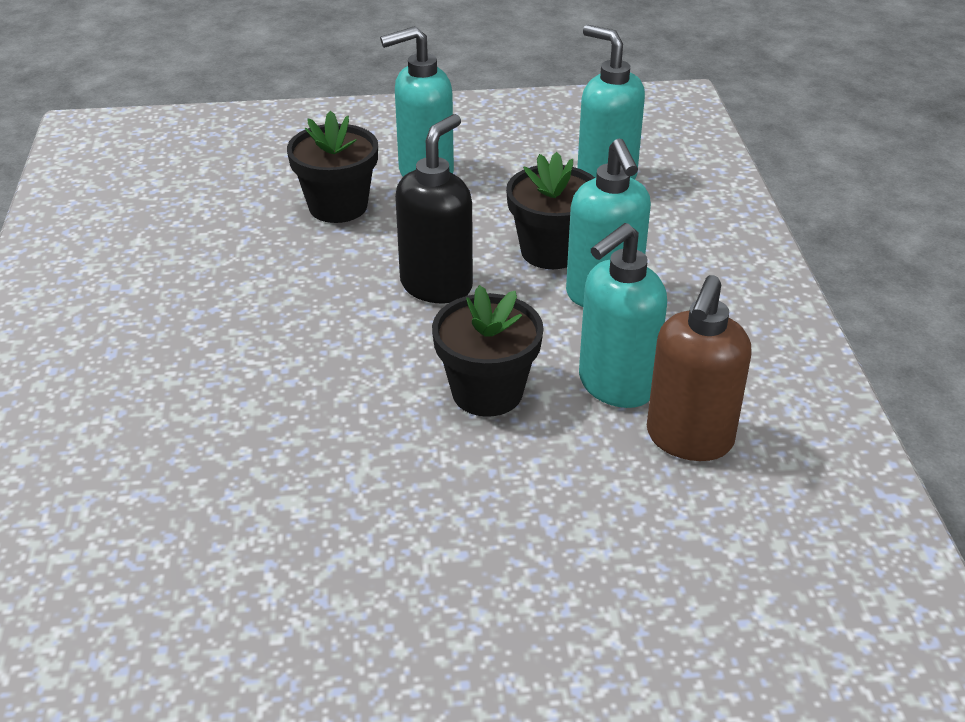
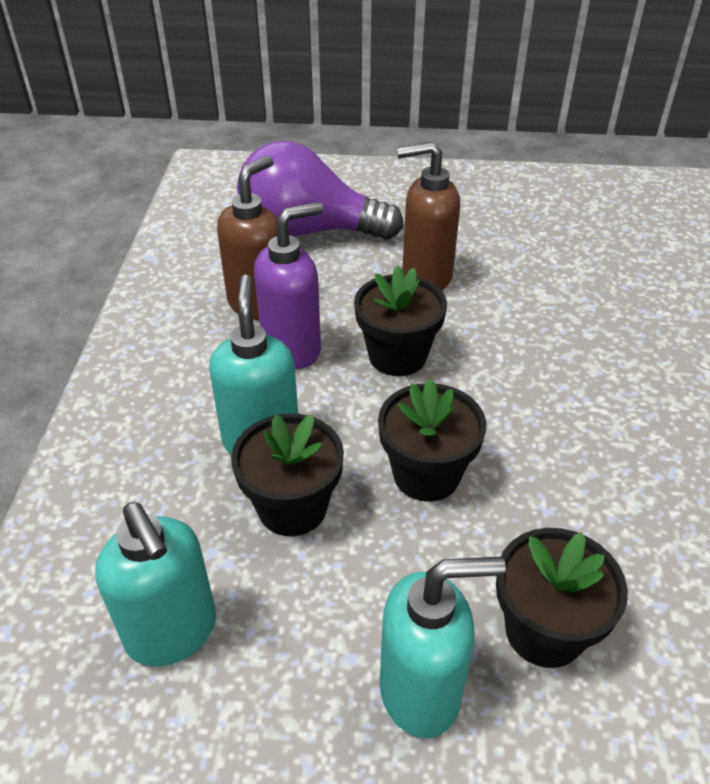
camera: 170 degrees left, 5 degrees up
black soap dispenser [395,114,473,303] -> black flower pot [378,379,486,502]
turquoise soap dispenser [579,223,667,408] -> purple soap dispenser [254,202,323,369]
none -> purple light bulb [237,141,404,240]
none -> brown soap dispenser [397,141,460,290]

